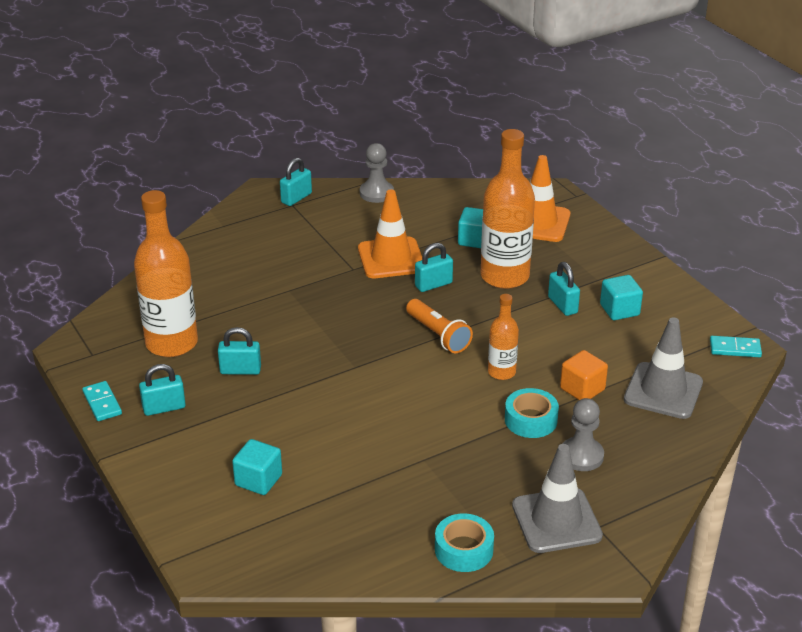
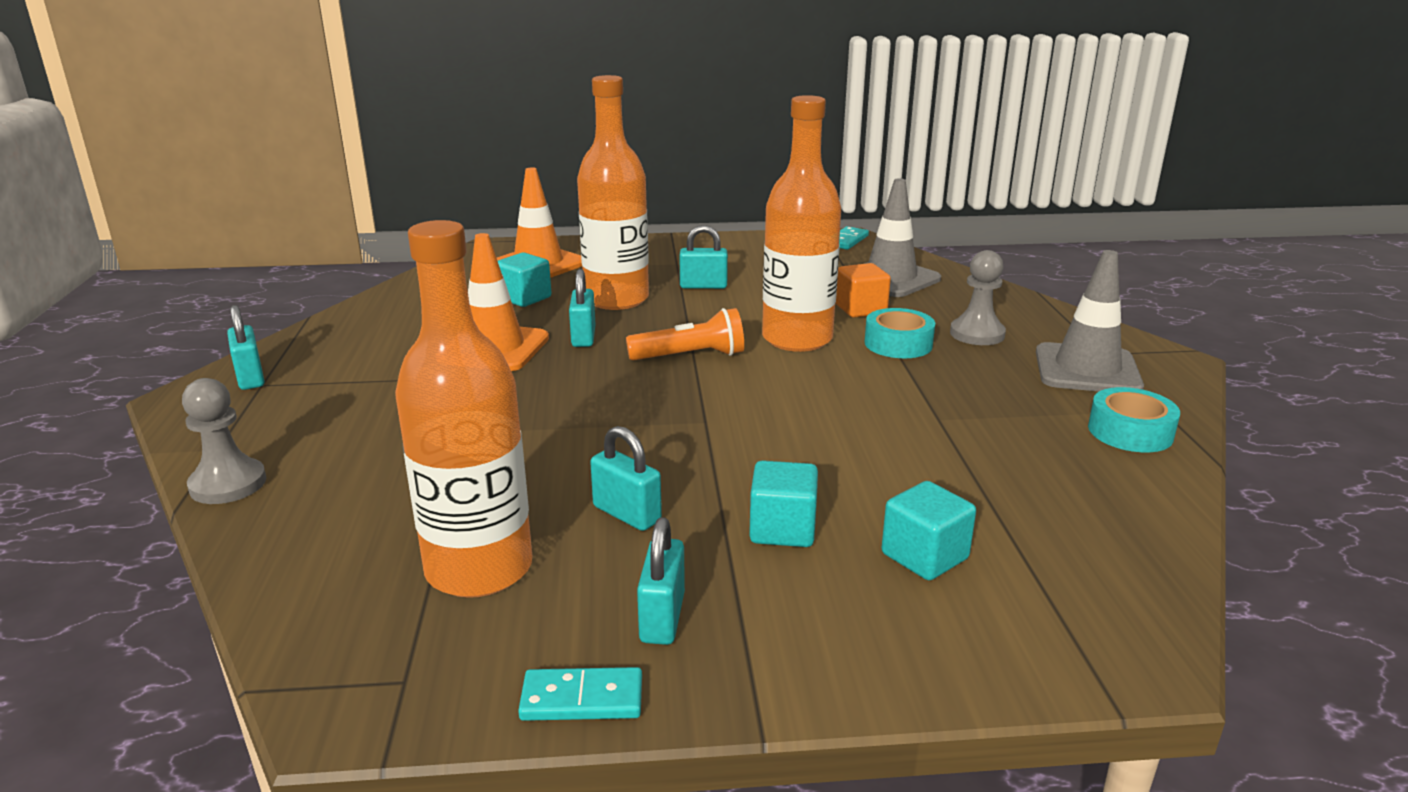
camera: 65 degrees left, 10 degrees down
turquoise padlock [218,327,261,375] -> turquoise padlock turned 75 degrees counterclockwise [590,426,662,531]
grey pawn [360,143,394,203] -> grey pawn moved to [182,378,266,504]
orange bottle [488,294,519,380] -> orange bottle [762,95,841,352], size x1.90
turquoise cube [600,275,643,320] -> turquoise cube moved to [749,460,818,547]

